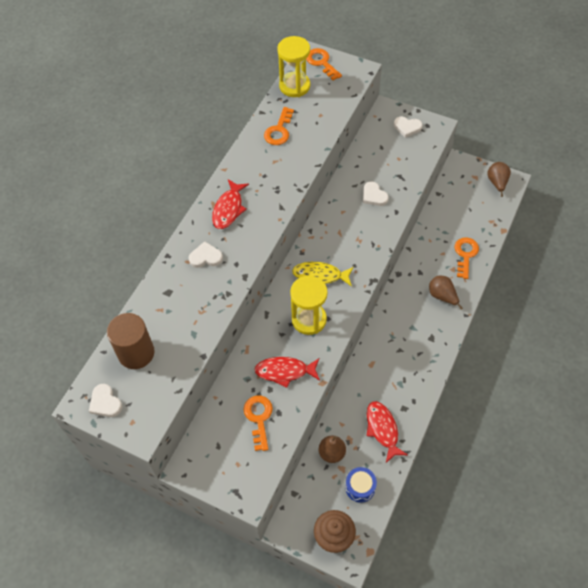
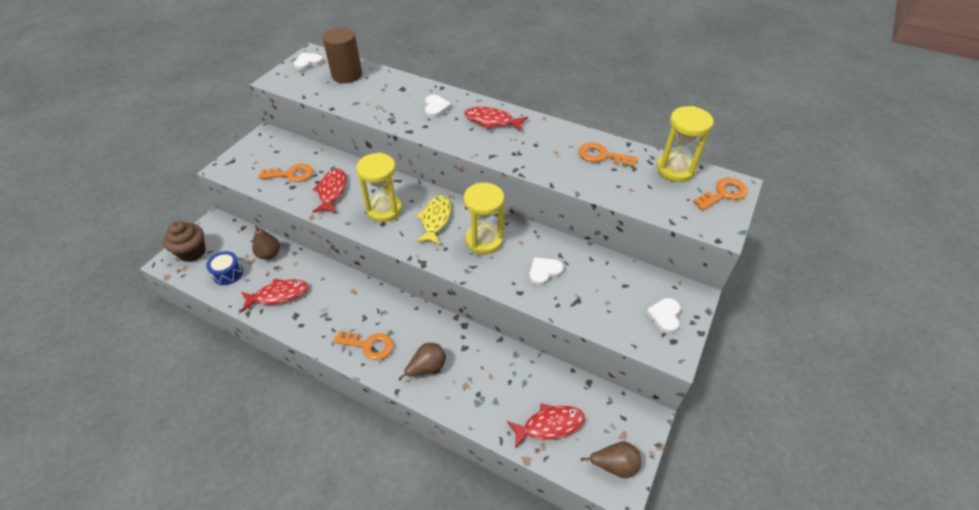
camera: 90 degrees right, 10 degrees down
orange key [455,237,479,279] -> orange key moved to [333,331,393,360]
none -> yellow hourglass [464,183,504,254]
none -> red fish [507,404,585,449]

